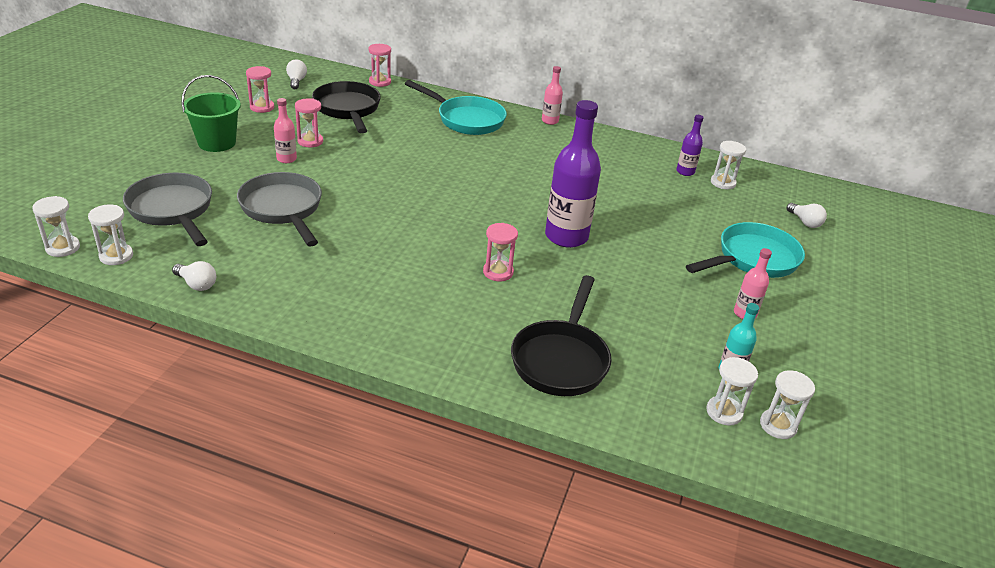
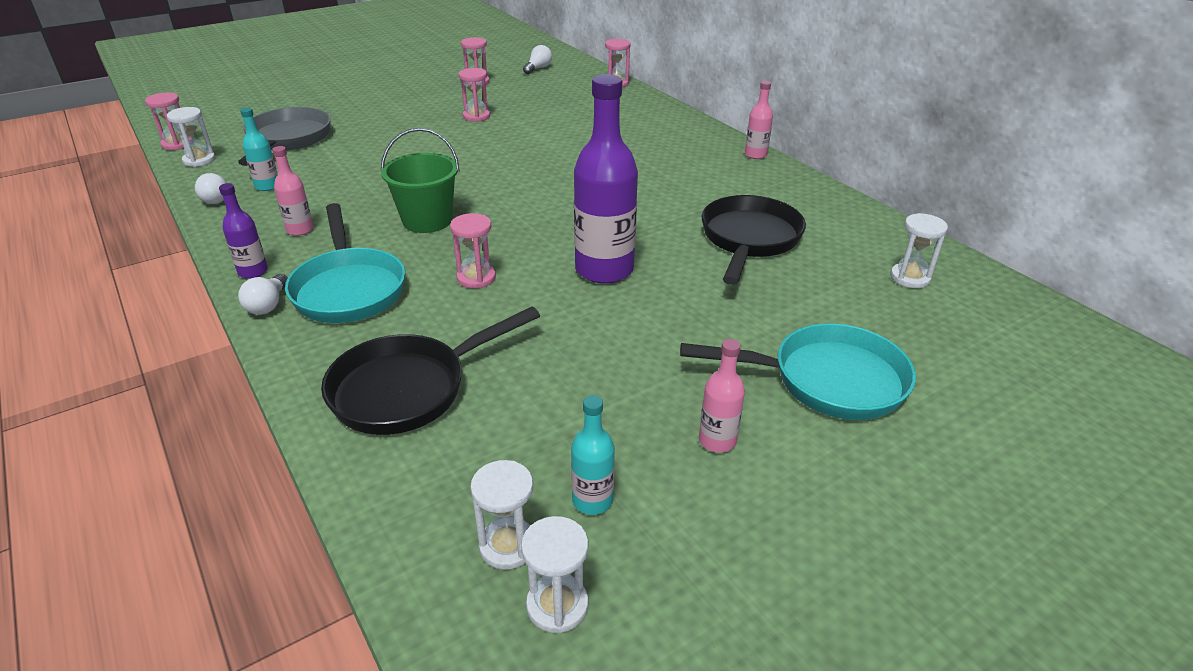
camera: 40 degrees right, 0 degrees up
white hourglass [32,196,80,257] -> pink hourglass [145,92,190,150]
green bucket [181,75,241,152] -> green bucket moved to [381,128,460,233]
grey pan [237,172,322,247] -> none
pink bottle [274,98,297,163] -> pink bottle moved to [272,146,313,236]
black pan [312,81,381,133] -> black pan moved to [702,195,806,285]
turquoise pan [405,80,507,135] -> turquoise pan moved to [285,203,405,323]
purple bottle [676,115,704,176] -> purple bottle moved to [219,183,268,279]
white light bulb [787,203,827,228] -> white light bulb moved to [238,274,288,315]
none -> turquoise bottle [240,107,278,191]

